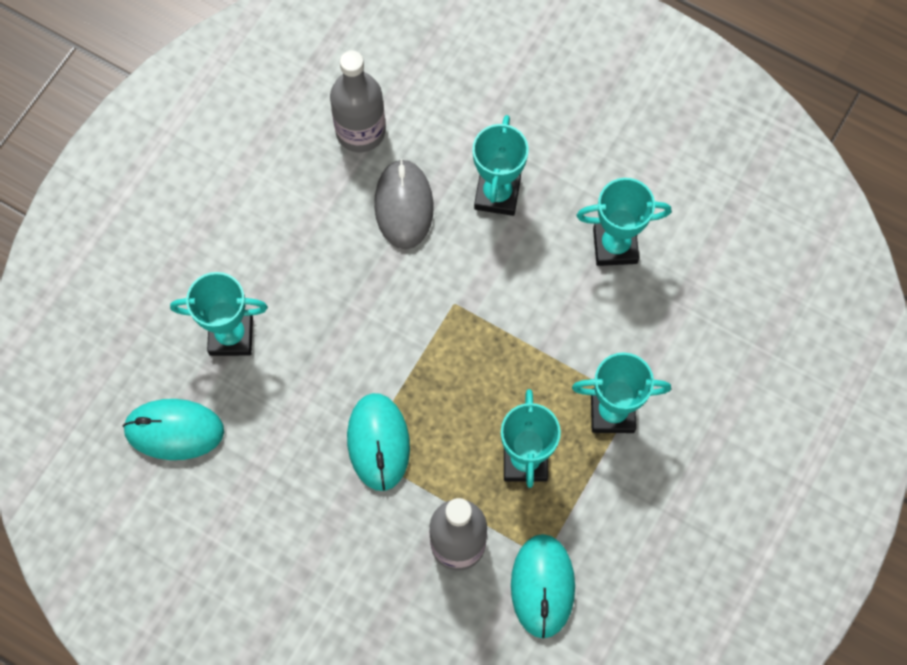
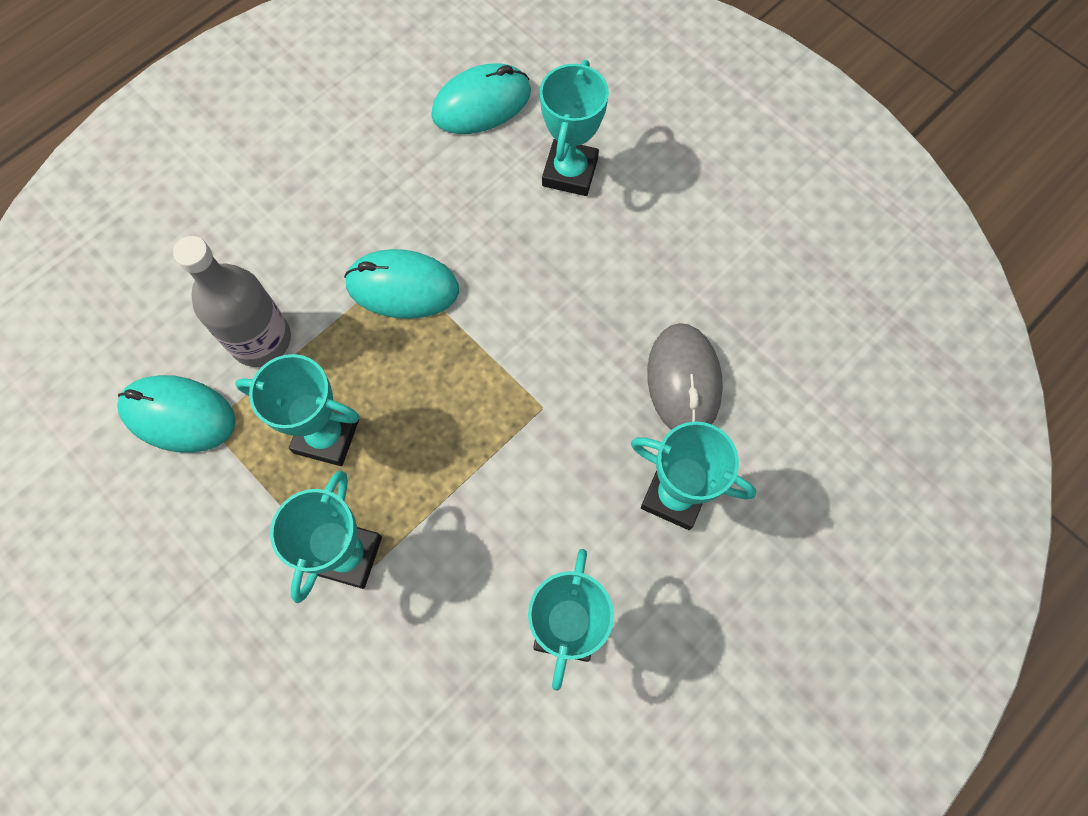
camera: 105 degrees right, 0 degrees up
turquoise mouse [122,399,224,460] -> turquoise mouse turned 45 degrees clockwise [431,64,531,134]
grey bottle [330,50,385,152] -> none
grey mouse [374,159,434,249] -> grey mouse turned 75 degrees clockwise [647,323,723,430]

